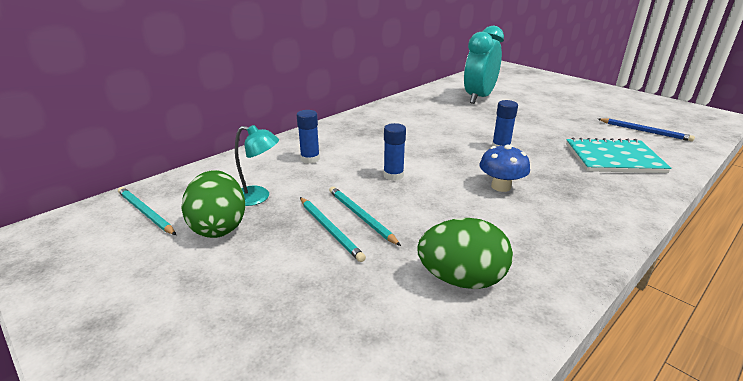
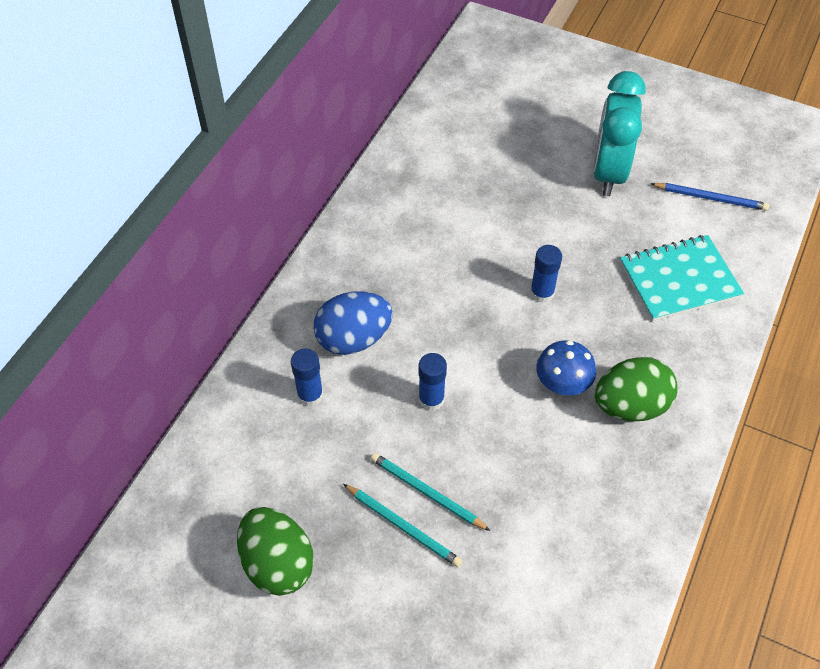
camera: 20 degrees left, 25 degrees up
turquoise pencil [118,187,176,235] -> none
turquoise lamp [235,125,279,206] -> none
green egg [417,218,513,289] -> green egg moved to [595,357,678,421]
turquoise clock [464,26,504,104] -> turquoise clock moved to [593,71,646,196]
none -> blue egg [313,292,393,355]

